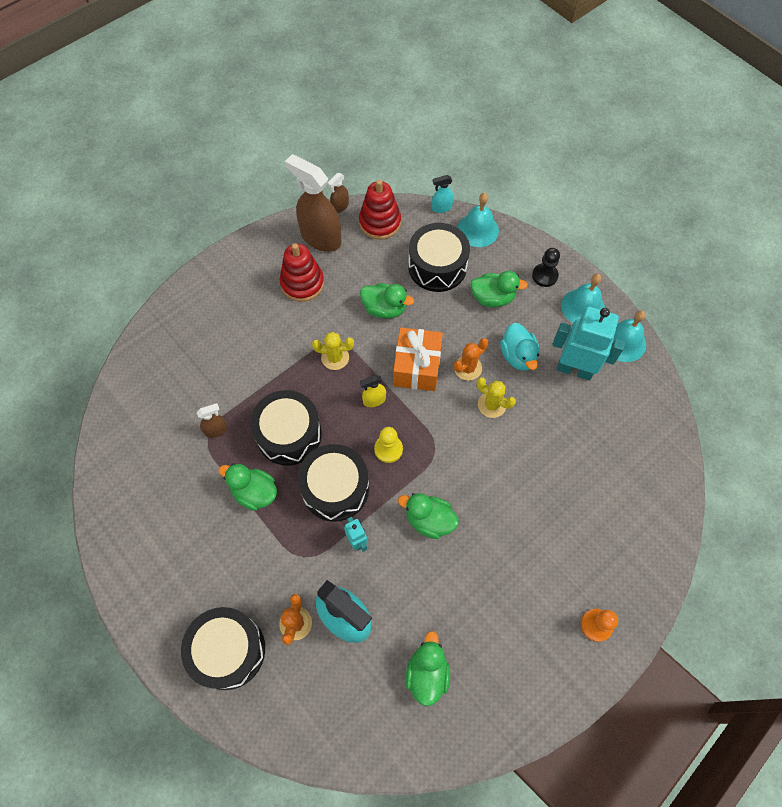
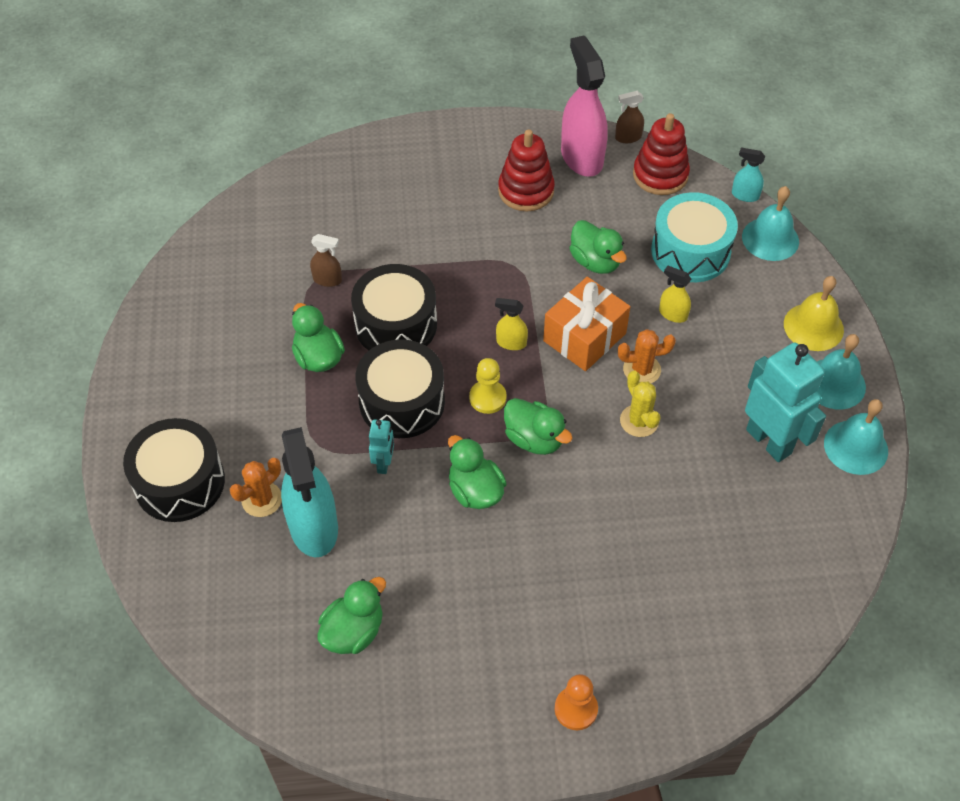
camera: 35 degrees right, 10 degrees down
brown spray bottle [285,154,341,252] -> pink spray bottle [561,36,608,177]
yellow cactus [312,332,354,370] -> none
black drum [408,223,470,292] -> turquoise drum [651,192,738,282]
green duck [470,271,528,307] -> green duck moved to [504,398,572,455]
turquoise duck [500,323,540,371] -> none
black pawn [532,248,560,287] -> yellow bell [784,276,844,351]
none -> yellow spray bottle [659,266,691,323]

